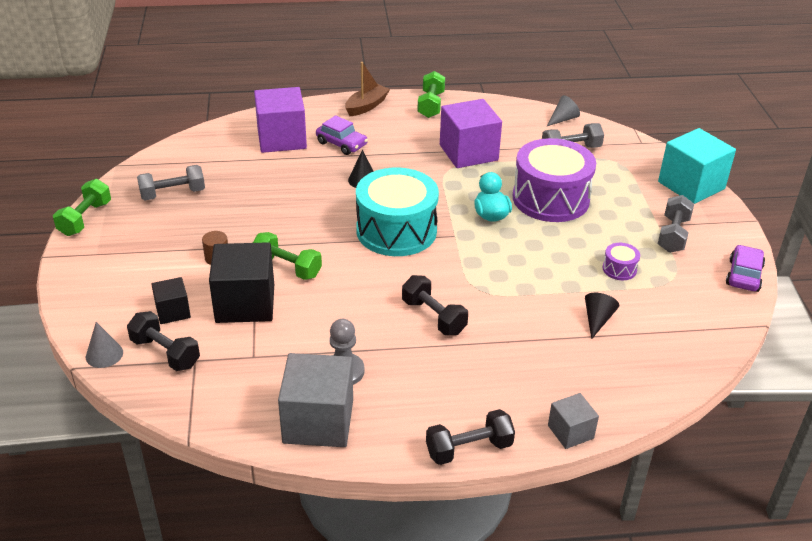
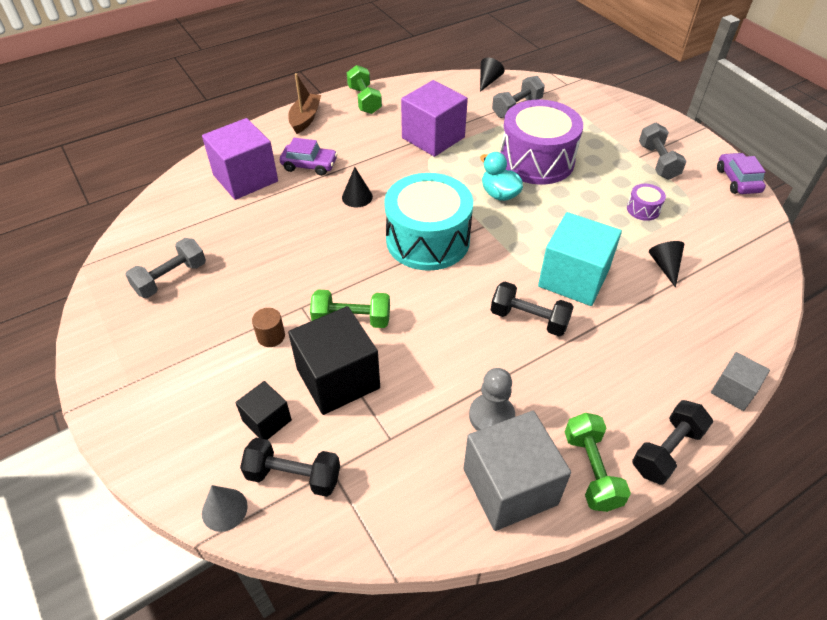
camera: 25 degrees left, 10 degrees up
green dumbbell [53,179,111,236] -> green dumbbell moved to [565,413,631,512]
grey cone [547,95,580,126] -> black cone [480,58,504,92]
turquoise cube [658,128,736,204] -> turquoise cube moved to [538,212,622,306]

